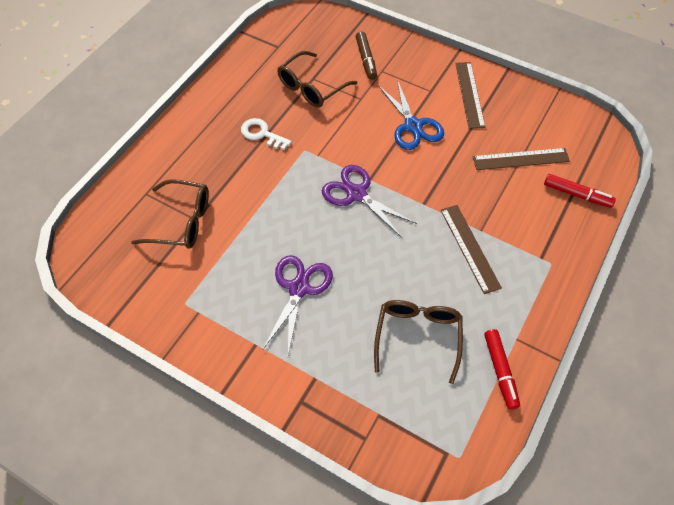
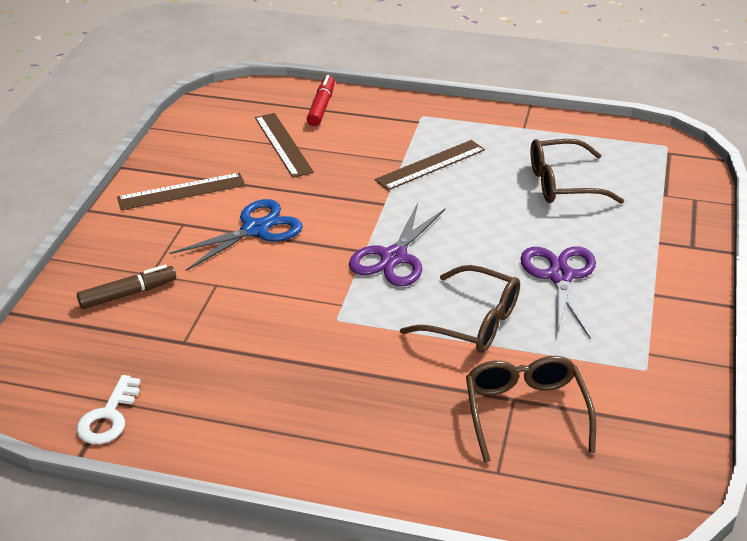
camera: 105 degrees left, 20 degrees down
white key [241,118,292,150] -> white key moved to [77,375,141,444]
purple scissors [263,255,333,355] -> purple scissors turned 90 degrees clockwise [521,246,596,339]
brown glasses [277,51,357,107] -> brown glasses moved to [400,265,520,353]
red marker [484,329,520,410] -> none

